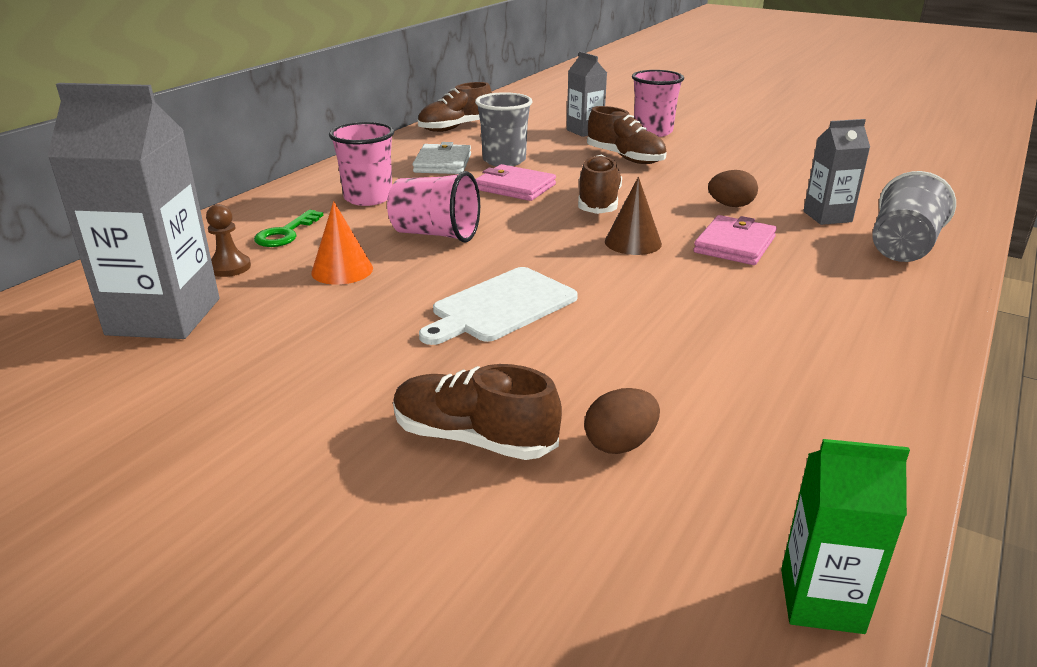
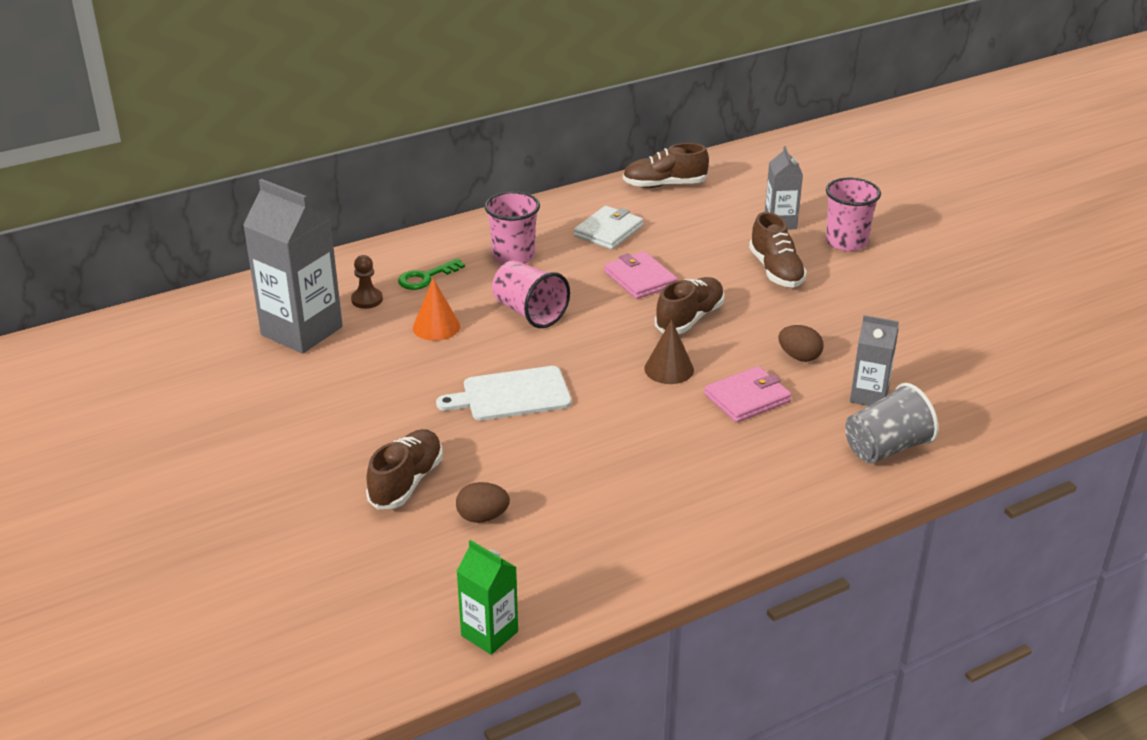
camera: 30 degrees right, 5 degrees up
brown shoe [393,364,562,460] -> brown shoe turned 60 degrees clockwise [366,429,443,509]
grey cup [475,92,532,166] -> none

